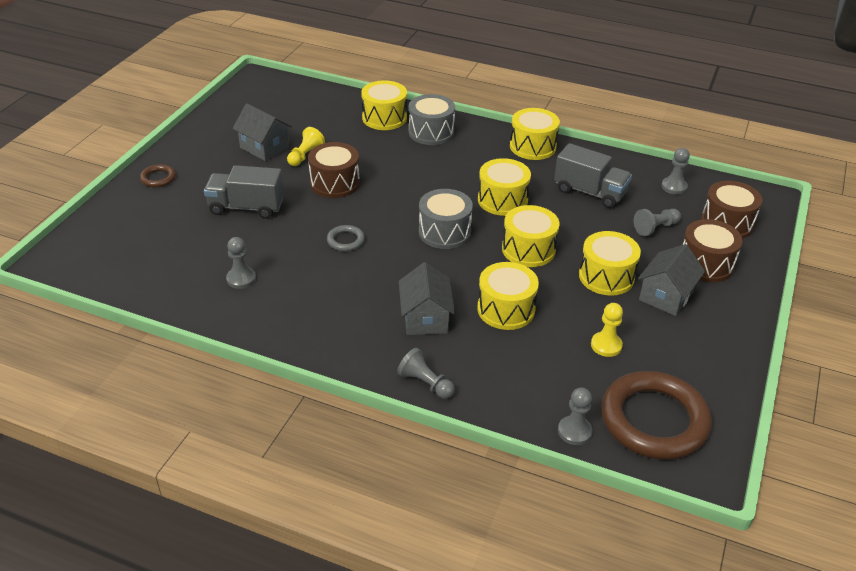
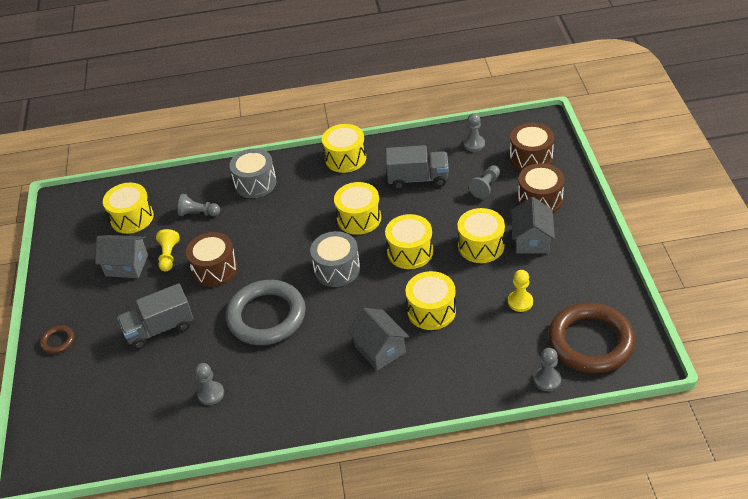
camera: 25 degrees left, 5 degrees up
grey ring [327,225,365,251] -> grey ring [226,280,306,345], size x2.34
yellow drum [361,80,407,130] -> yellow drum moved to [103,183,154,234]
grey pawn [397,348,455,399] -> grey pawn moved to [178,194,220,216]

